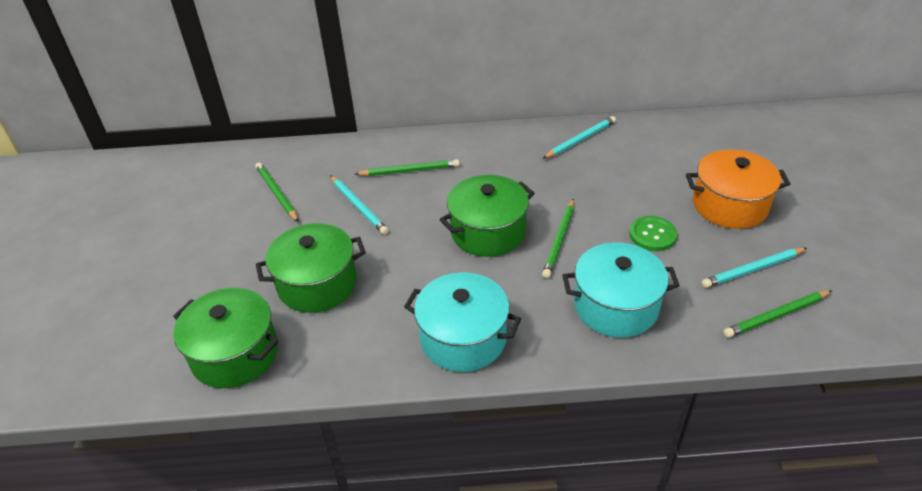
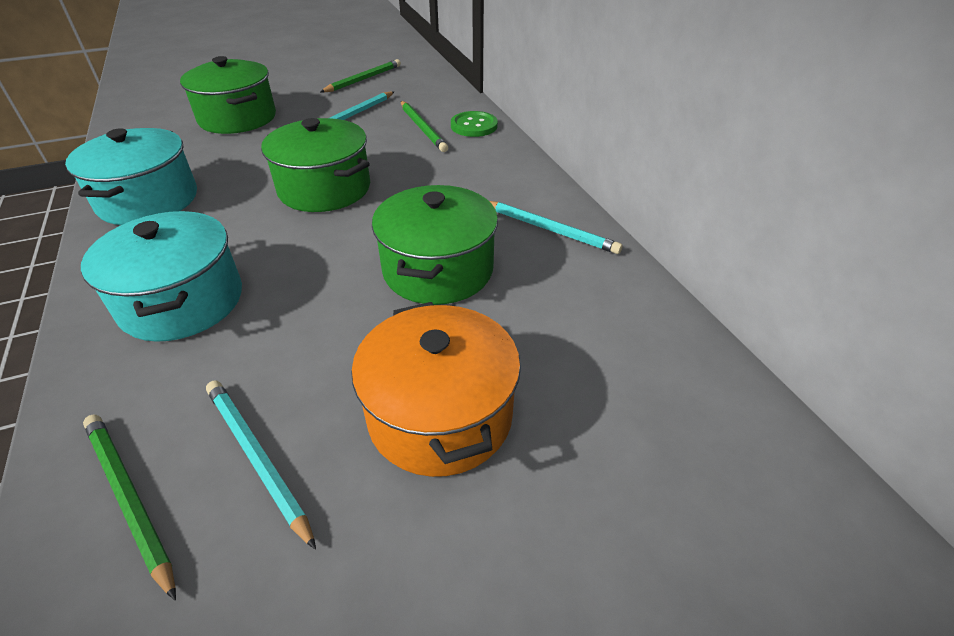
camera: 70 degrees right, 0 degrees up
green pot [173,288,278,388] -> green pot moved to [372,185,498,305]
green pencil [542,199,574,278] -> none
green button [629,216,677,251] -> green button moved to [451,111,498,137]

